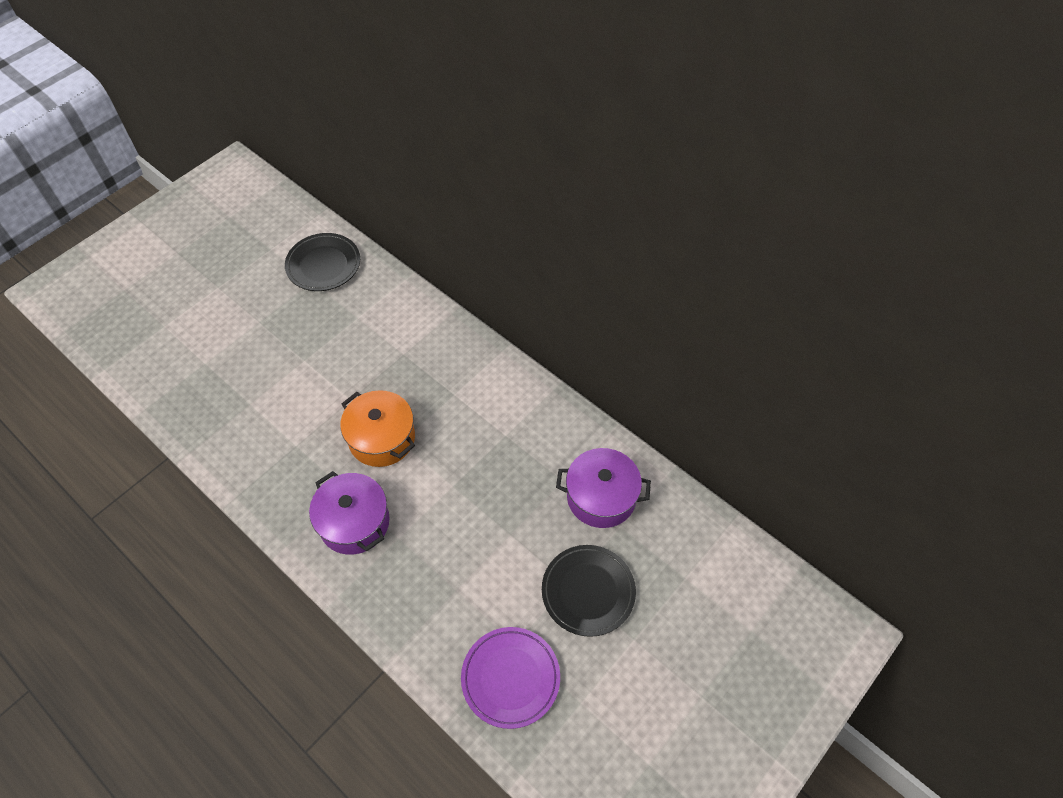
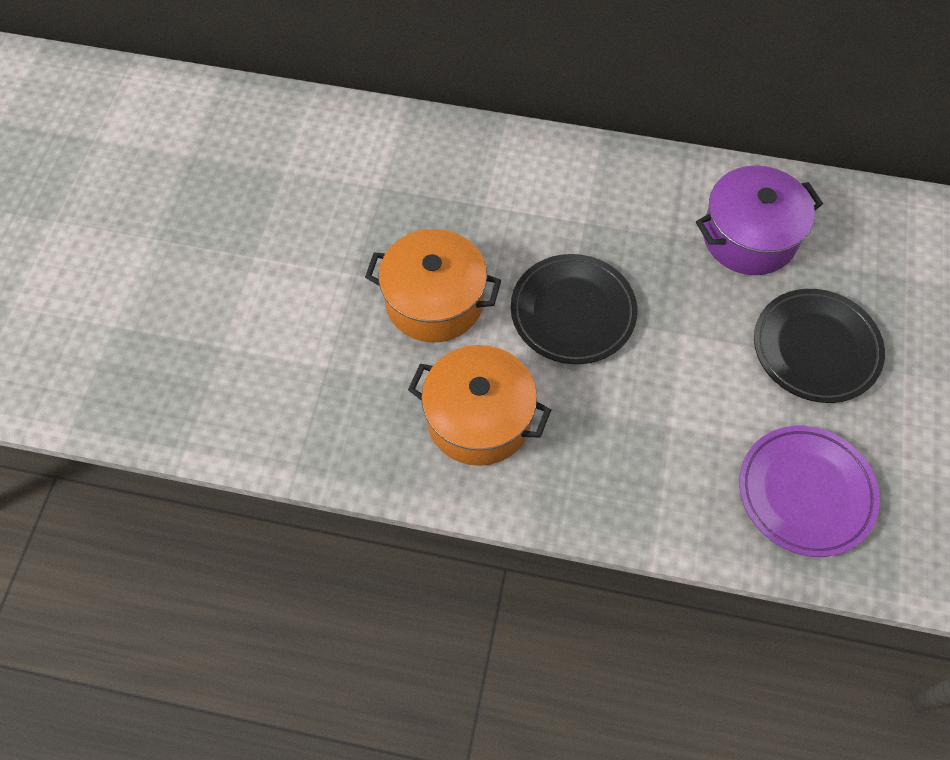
camera: 30 degrees left, 5 degrees up
black plate [285,233,360,291] -> black plate moved to [511,254,637,364]
purple pot [309,471,390,555] -> orange pot [408,345,551,466]

